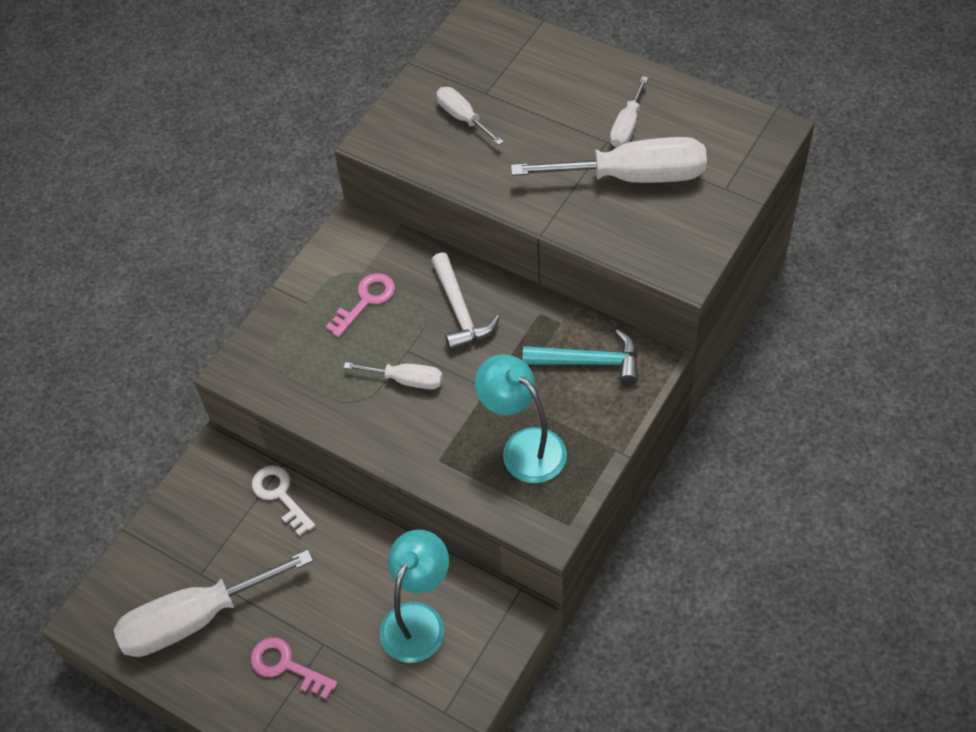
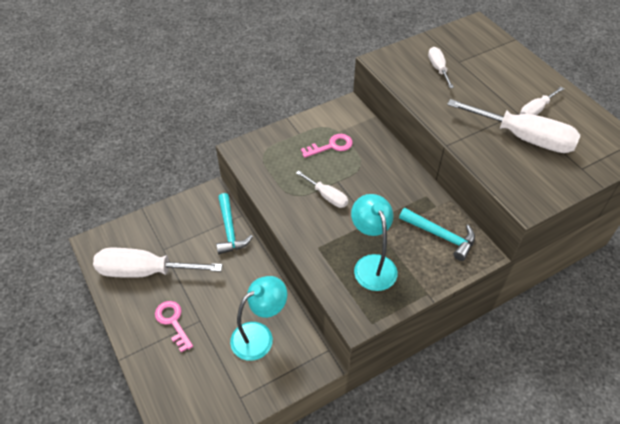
camera: 25 degrees right, 5 degrees down
white key [252,465,315,536] -> turquoise hammer [216,193,253,254]
white hammer [431,252,500,351] -> none

